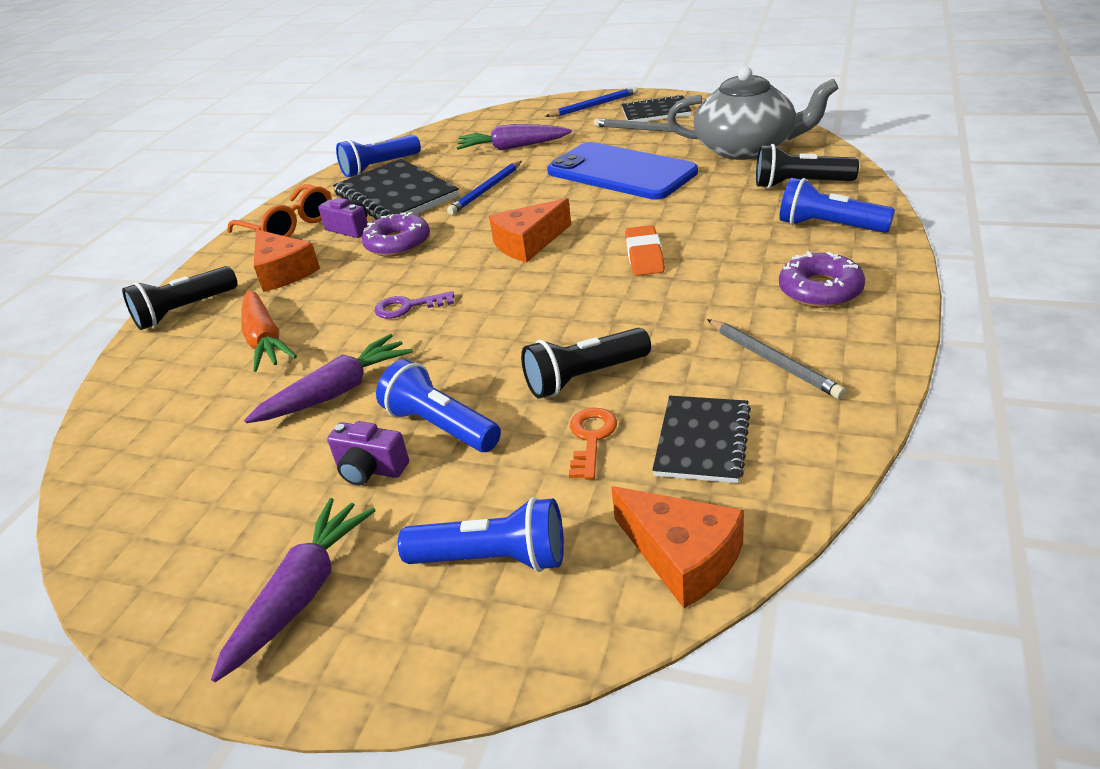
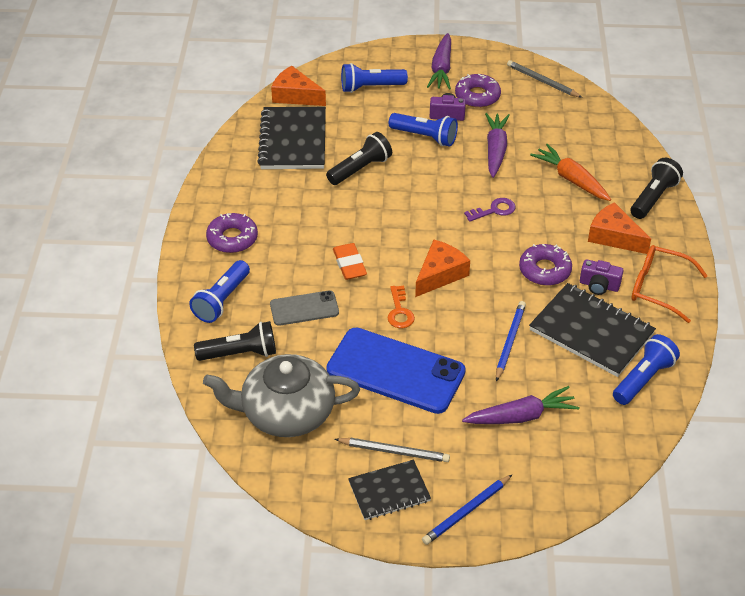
camera: 160 degrees right, 10 degrees up
purple carrot [244,334,413,423] -> purple carrot turned 150 degrees clockwise [485,113,510,178]
orange key [569,408,617,479] -> orange key moved to [388,286,415,328]
black notebook [652,396,751,483] -> black notebook [257,107,326,169], size x1.63
grey pencil [707,319,846,399] -> grey pencil moved to [507,60,583,98]
blue flashlight [779,178,895,233] -> blue flashlight turned 105 degrees clockwise [189,260,250,323]
none -> grey phone [270,290,339,326]
none -> purple donut [455,74,501,108]

